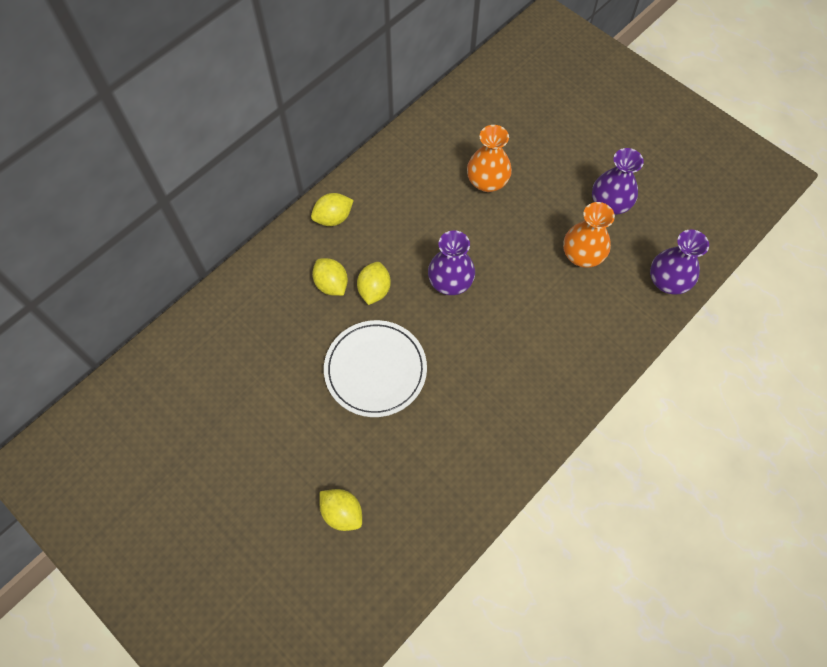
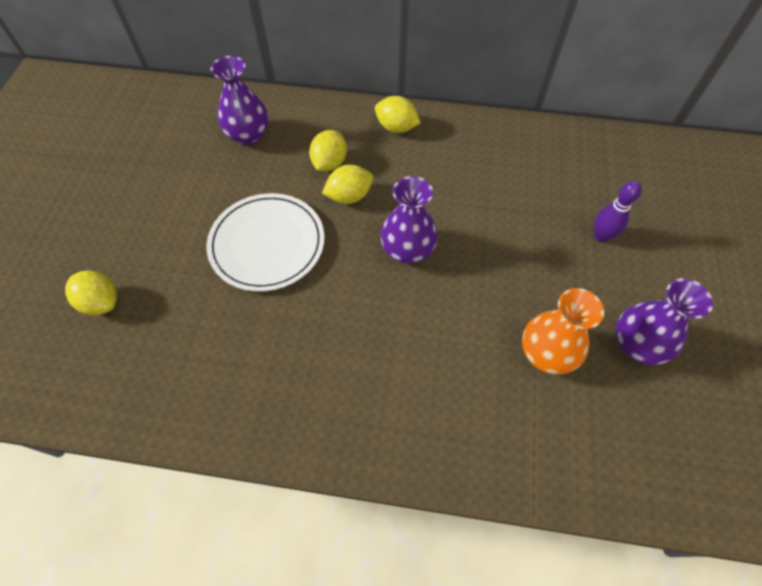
camera: 55 degrees right, 5 degrees down
yellow lemon [320,489,362,531] -> yellow lemon turned 60 degrees counterclockwise [65,270,117,315]
orange vase [467,125,512,192] -> none
purple vase [650,229,709,295] -> purple vase moved to [211,56,269,145]
none -> purple bowling pin [594,181,642,242]

